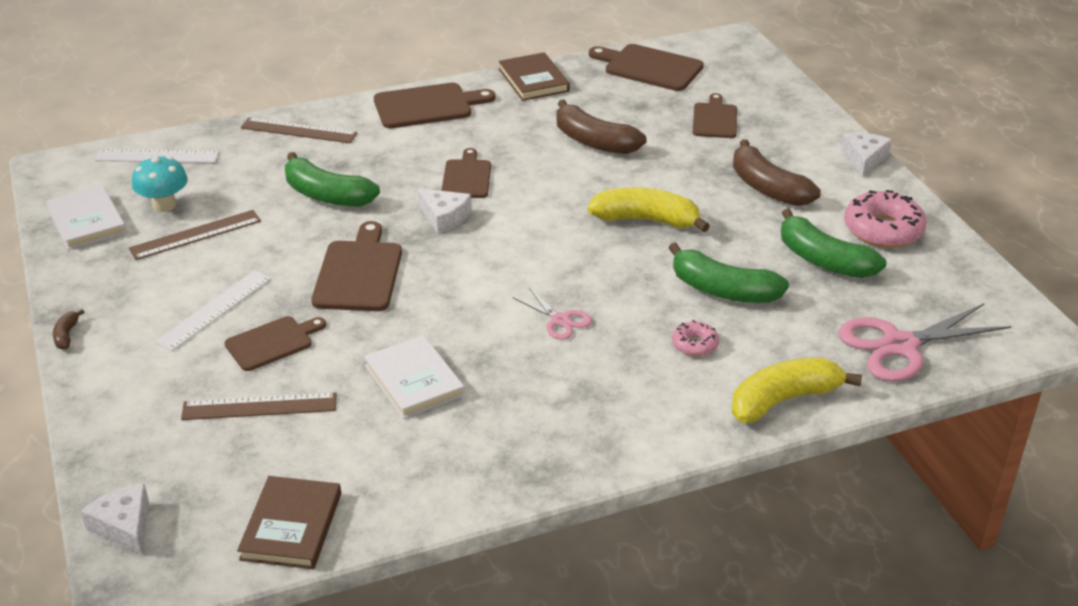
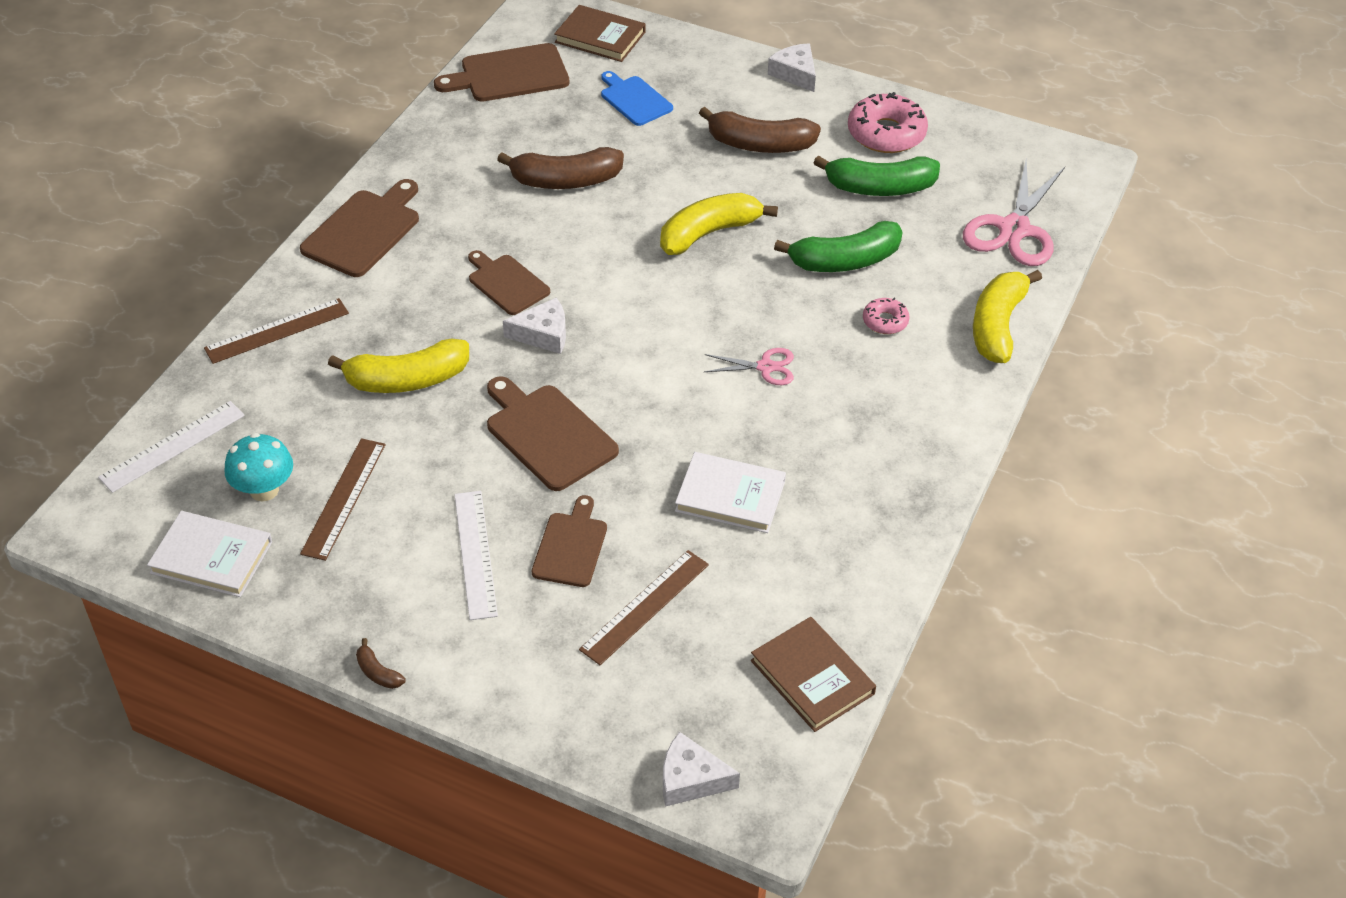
camera: 45 degrees left, 10 degrees up
green banana [285,152,380,207] -> yellow banana [328,339,469,393]
brown book [499,52,570,101] -> brown book moved to [554,5,645,62]
brown cutting board [692,93,737,138] -> blue cutting board [601,71,673,126]

